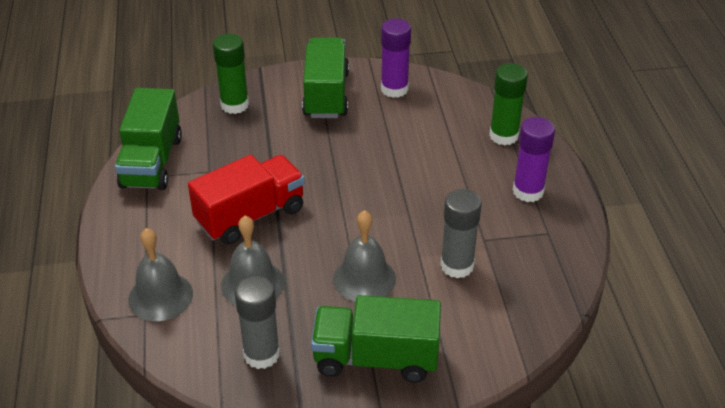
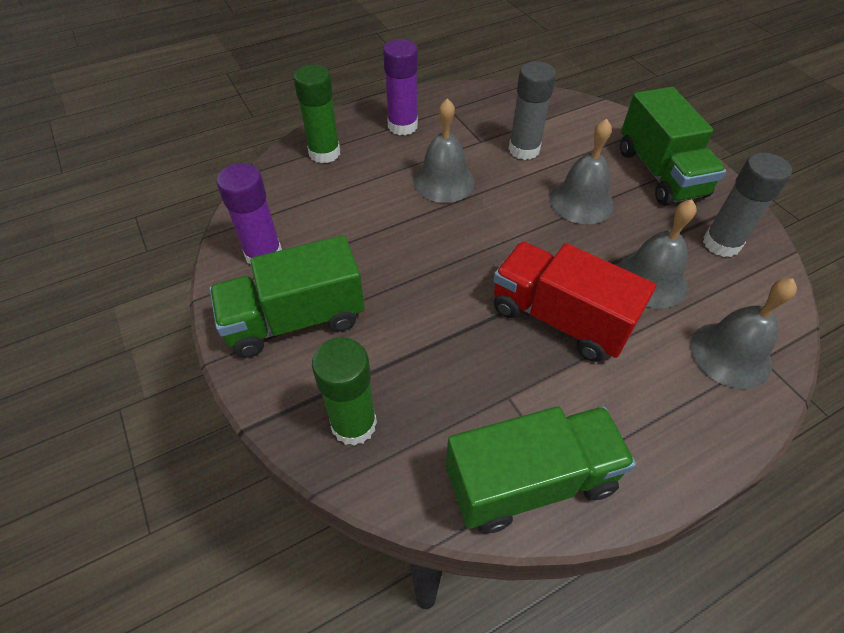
camera: 110 degrees left, 10 degrees up
none -> grey bell [414,98,475,203]

